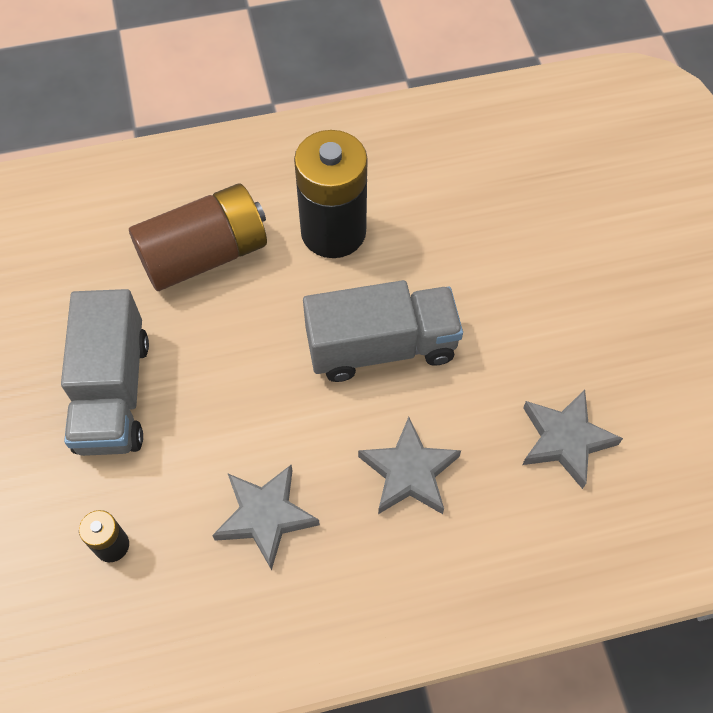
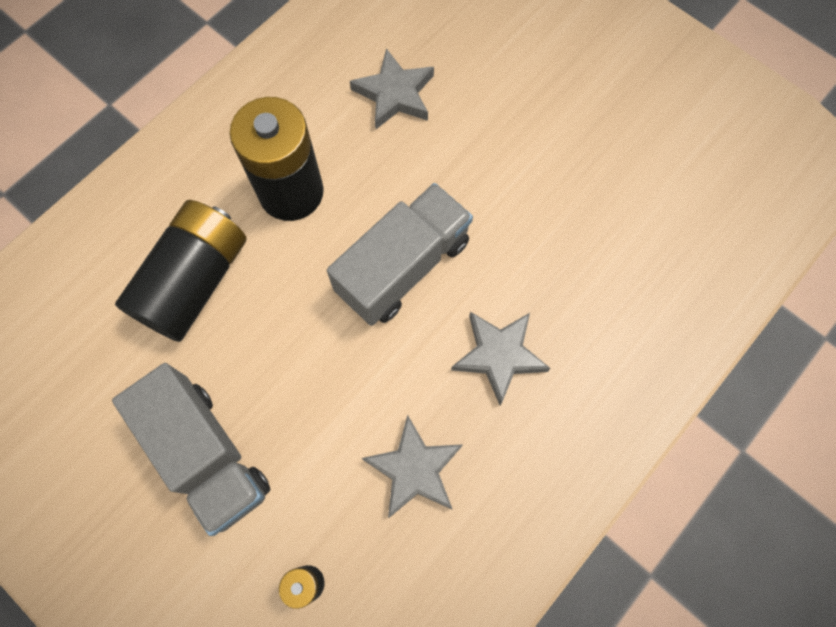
camera: 35 degrees left, 10 degrees up
brown battery [129,184,267,291] -> black battery [115,200,246,342]
grey star [522,390,623,489] -> grey star moved to [350,48,434,129]

